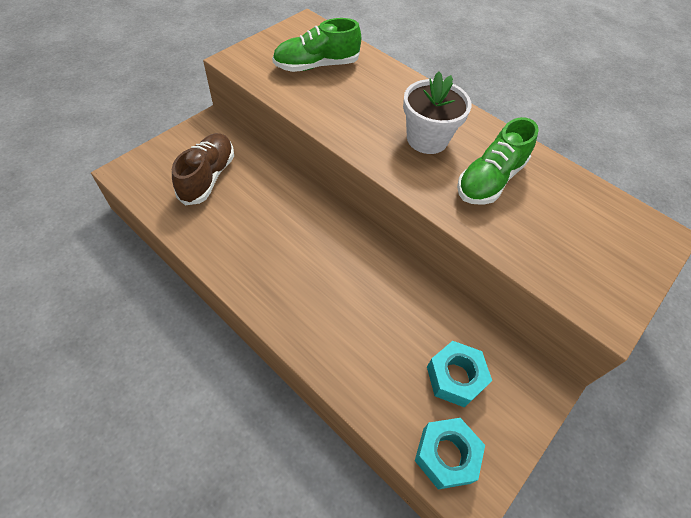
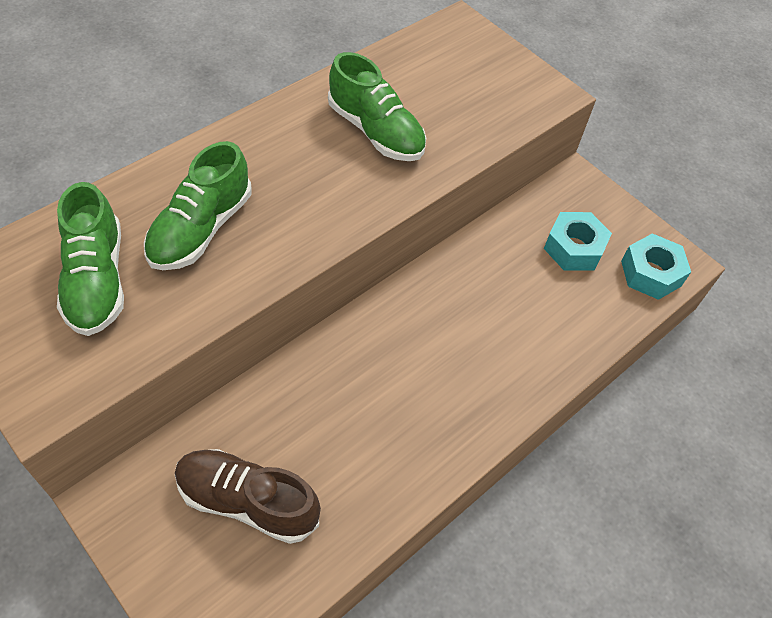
camera: 85 degrees left, 0 degrees up
white flower pot [403,71,471,154] -> none
none -> green shoe [144,141,251,270]

